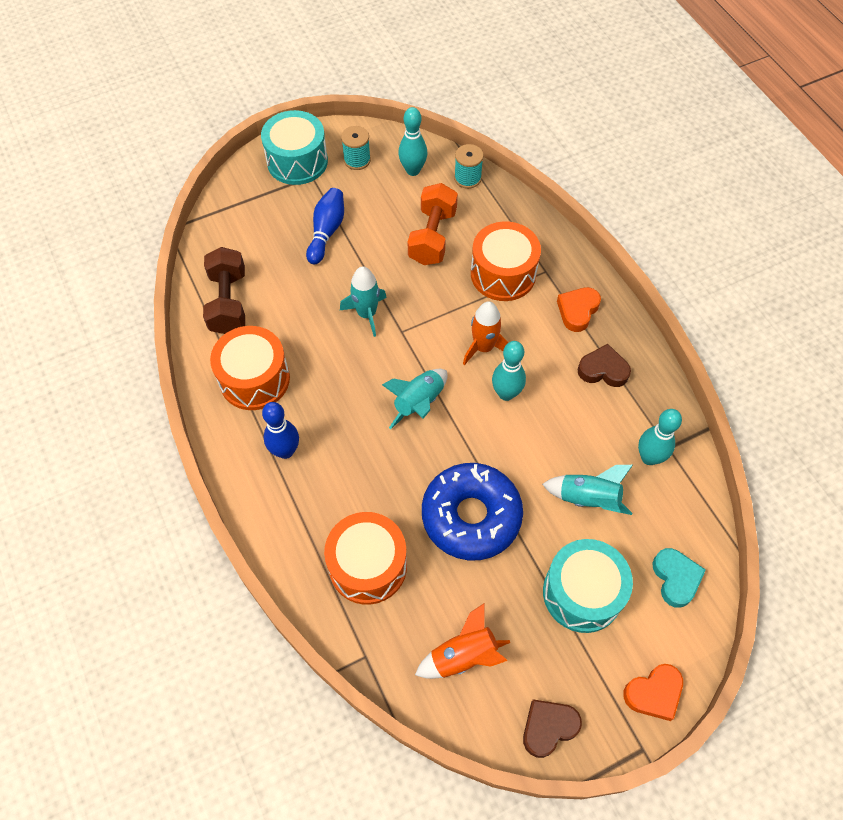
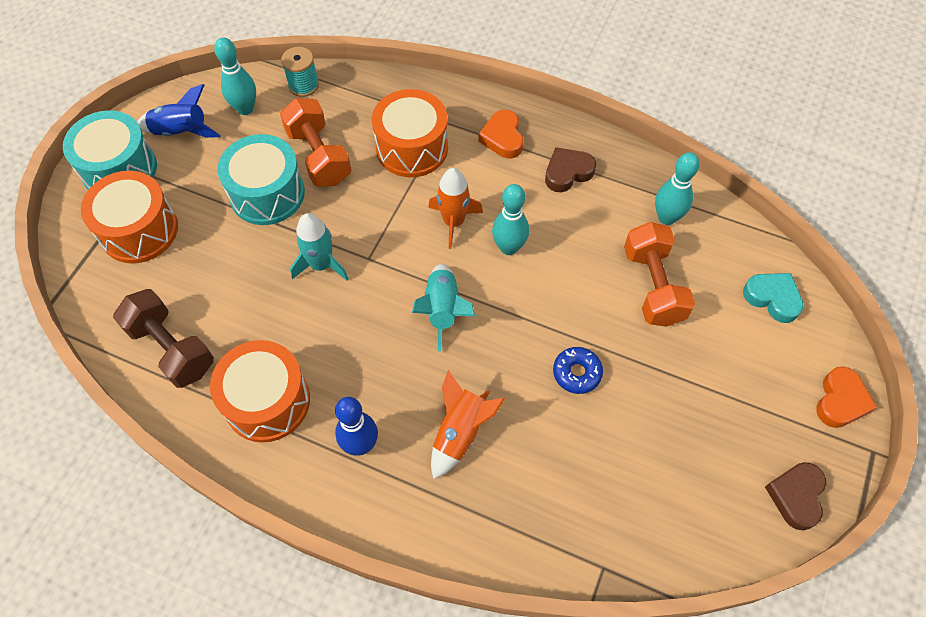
camera: 40 degrees left, 0 degrees up
blue bowling pin [306,188,344,264] -> none
orange drum [324,512,407,605] -> orange drum moved to [81,171,178,264]
turquoise spool [341,126,371,170] -> blue rocket [137,84,221,138]
orange rocket [415,604,510,679] -> orange rocket moved to [431,370,505,479]
blue donut [422,463,523,560] -> blue donut [553,347,603,394], size x0.45
turquoise rocket [542,465,633,515] -> orange dumbbell [624,222,695,327]
turquoise drum [543,539,633,633] -> turquoise drum moved to [218,134,305,225]

